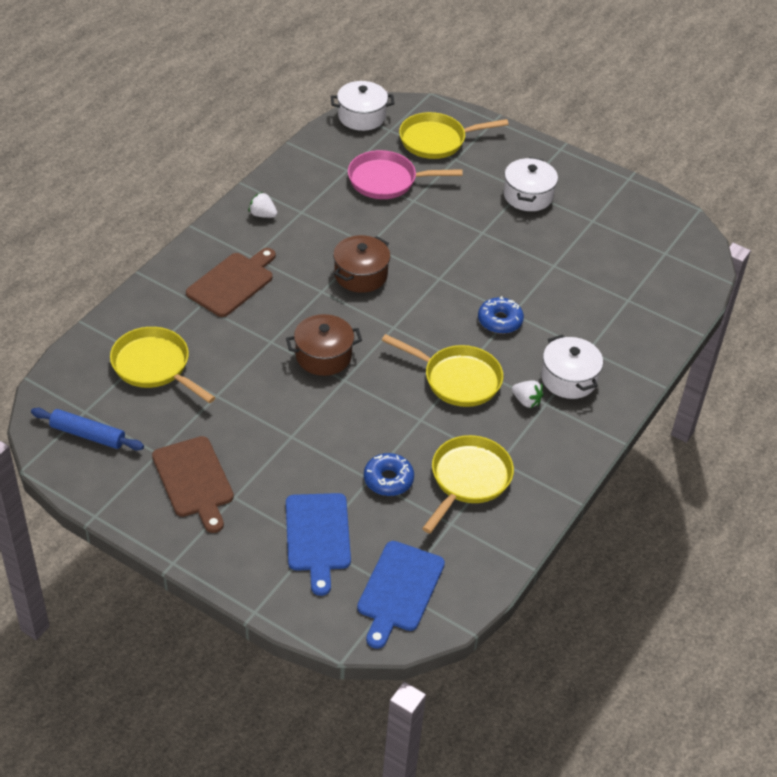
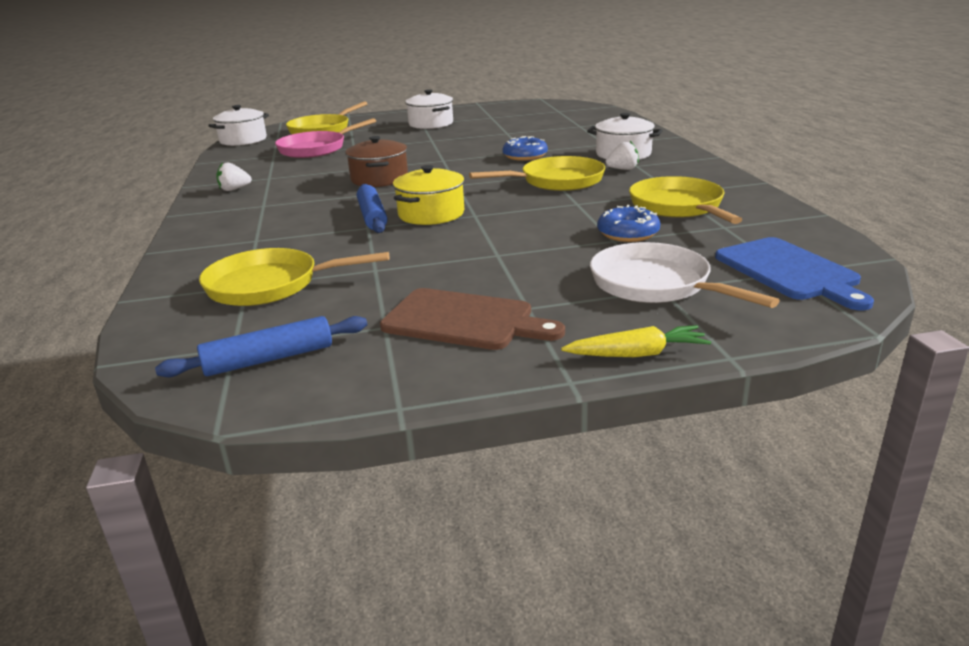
camera: 40 degrees left, 20 degrees down
brown cutting board [186,248,276,317] -> none
brown pot [286,314,362,376] -> yellow pot [393,165,464,225]
blue cutting board [286,493,351,596] -> white pan [590,242,780,308]
none -> blue rolling pin [357,184,387,233]
none -> yellow carrot [561,325,711,357]

